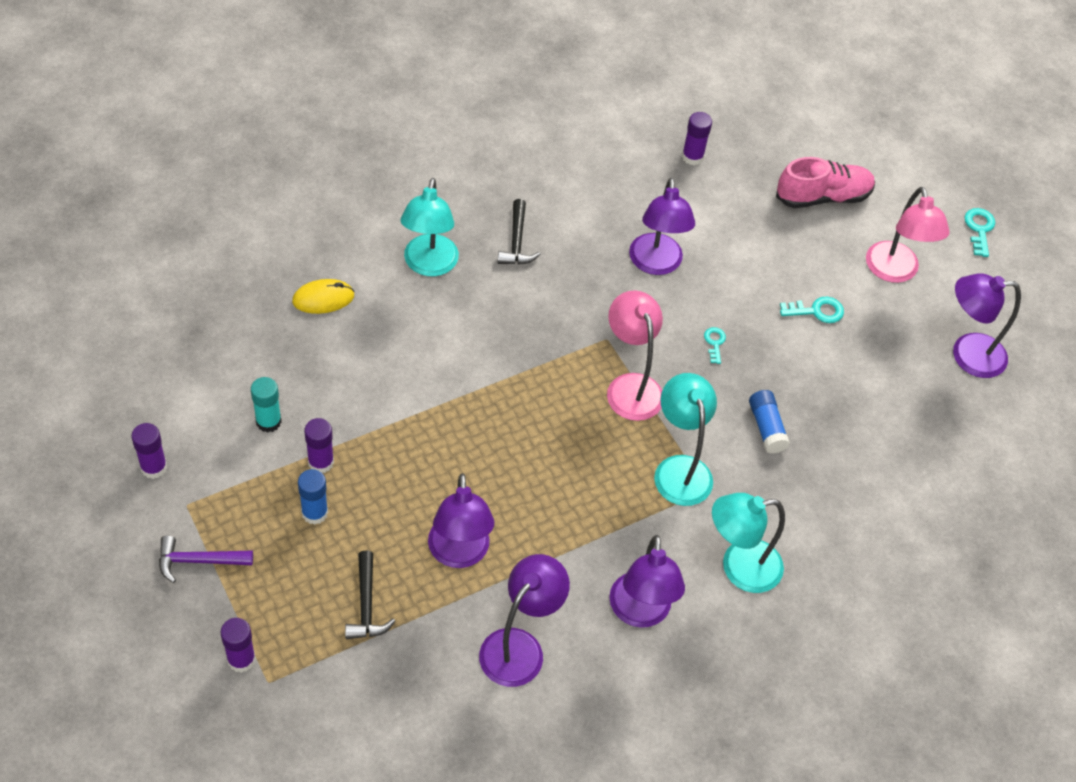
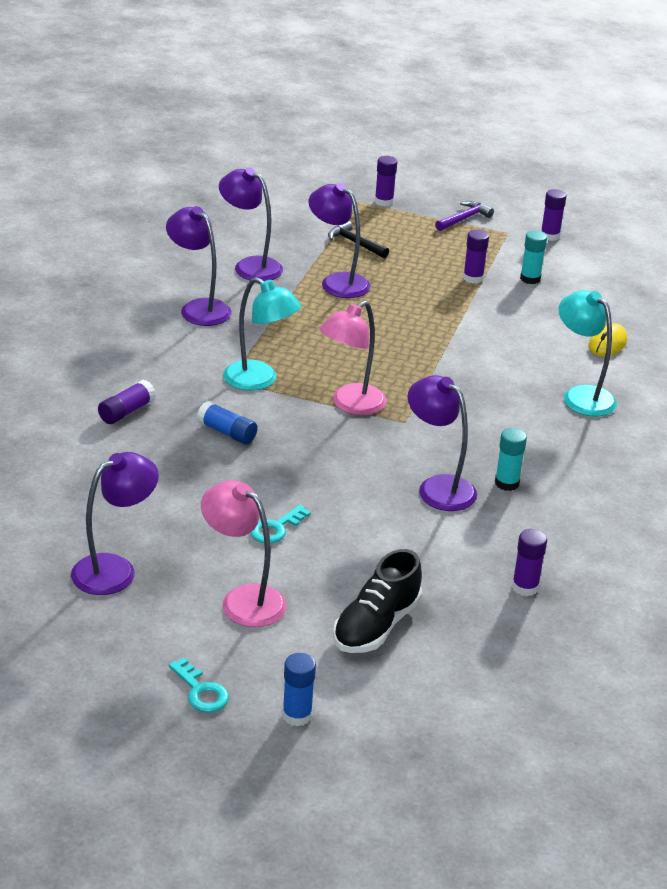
camera: 140 degrees right, 20 degrees down
blue glue stick [298,469,328,525] -> blue glue stick moved to [282,653,316,726]
purple lamp [479,554,570,687] -> purple lamp turned 135 degrees clockwise [219,167,283,281]
black hammer [497,199,541,265] -> none
pink lamp [607,290,663,421] -> pink lamp turned 105 degrees clockwise [319,301,387,415]
turquoise key [704,327,726,364] -> none
turquoise lamp [712,493,785,593] -> none
pink shoe [776,157,875,208] -> black shoe [333,549,422,653]
none -> purple glue stick [98,380,156,424]
none -> turquoise glue stick [495,428,527,491]

